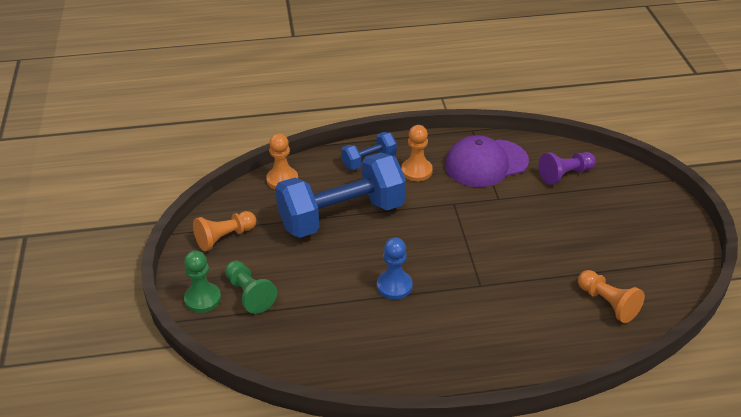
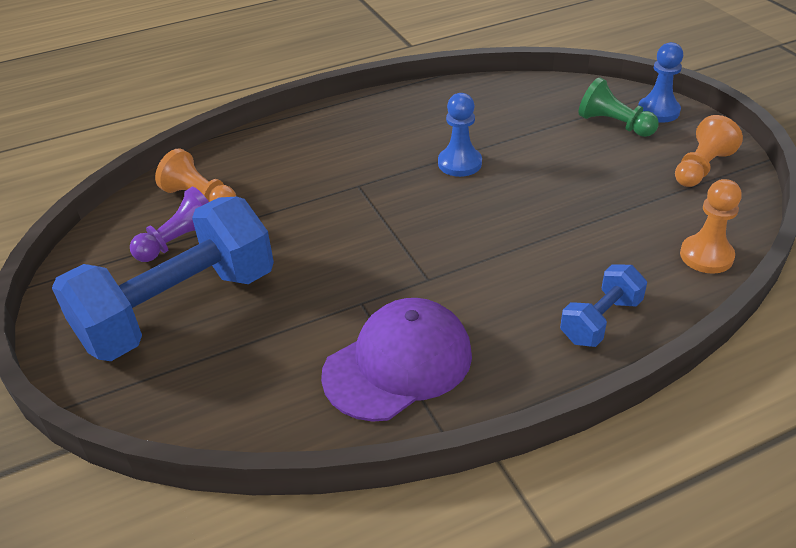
camera: 165 degrees right, 0 degrees up
green pawn [184,250,221,313] -> blue pawn [638,42,683,123]
blue dumbbell [275,152,406,238] -> blue dumbbell moved to [52,197,274,361]
orange pawn [401,125,433,181] -> none
purple pawn [539,152,596,185] -> purple pawn moved to [130,187,209,262]

